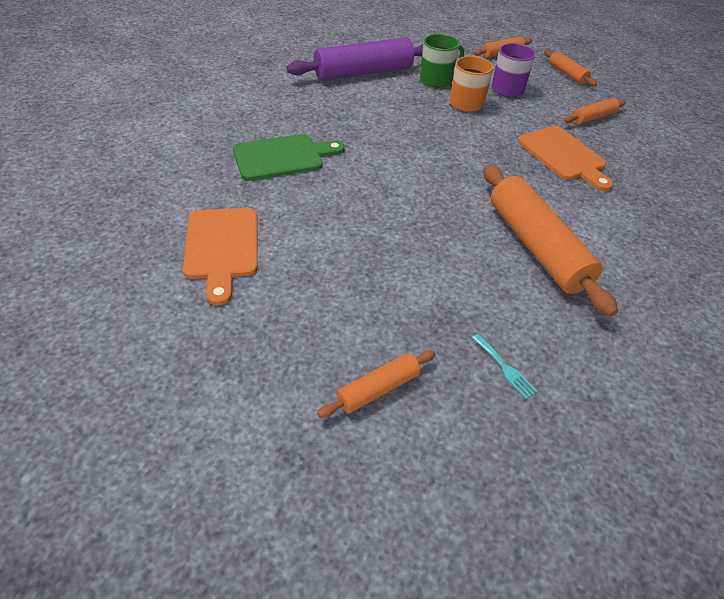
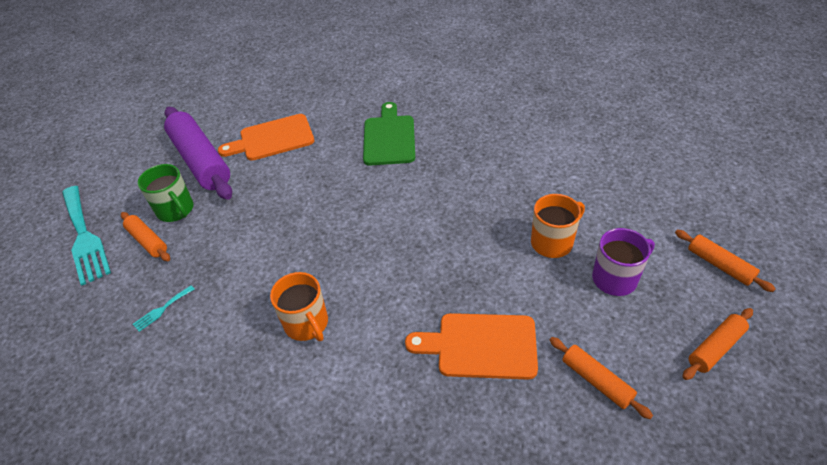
camera: 85 degrees right, 0 degrees up
green cutting board [233,134,345,181] -> green cutting board turned 150 degrees counterclockwise [363,102,415,166]
purple rolling pin [287,37,423,81] -> purple rolling pin moved to [164,107,232,200]
green mug [420,34,464,88] -> green mug moved to [138,164,194,222]
orange rolling pin [483,165,618,317] -> orange mug [270,272,328,341]
orange cutting board [518,126,613,191] -> orange cutting board turned 45 degrees clockwise [405,313,538,380]
none -> turquoise fork [62,186,111,286]

